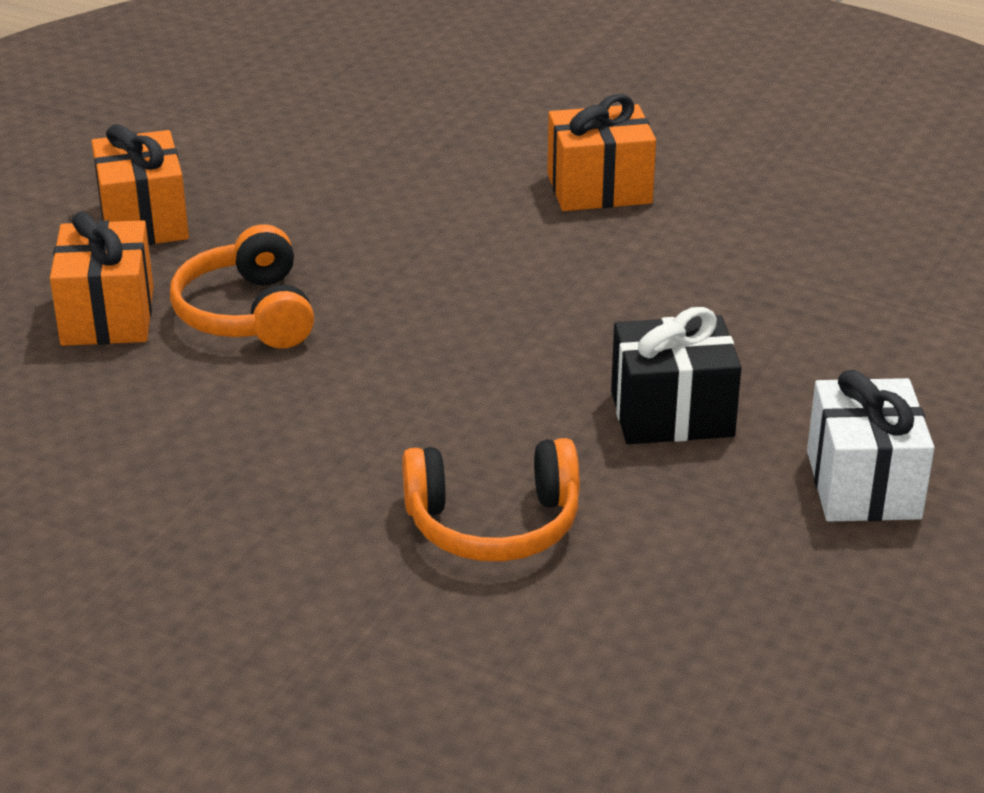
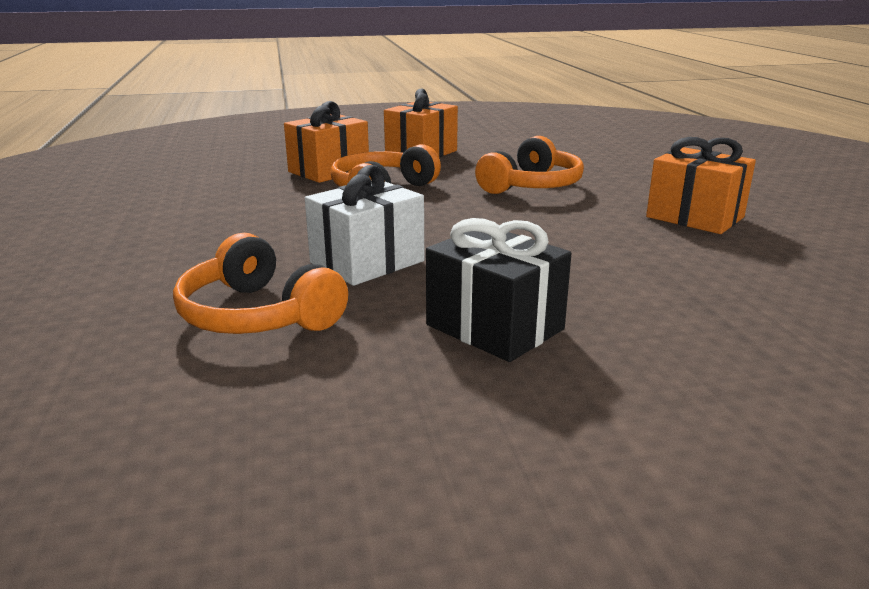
camera: 50 degrees right, 10 degrees down
white gift [807,370,935,521] -> white gift moved to [305,165,424,286]
none -> orange headphones [475,136,584,194]

